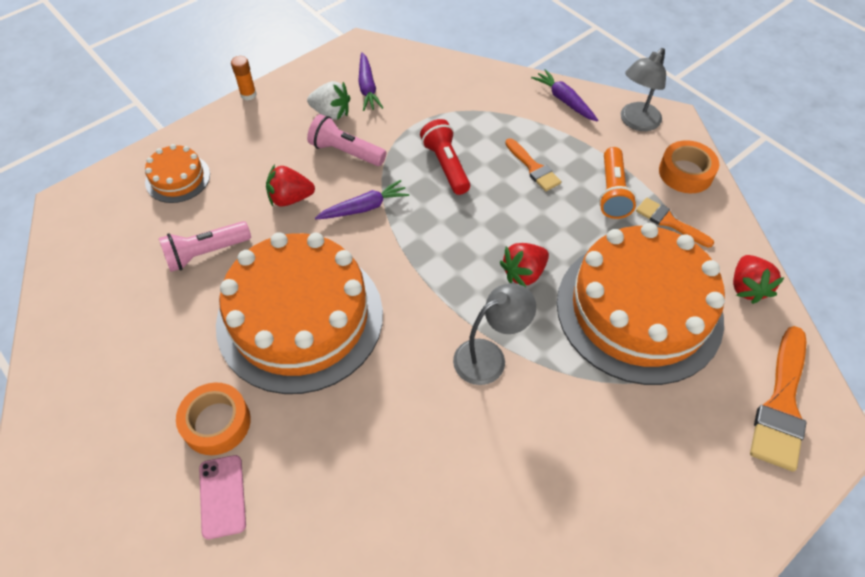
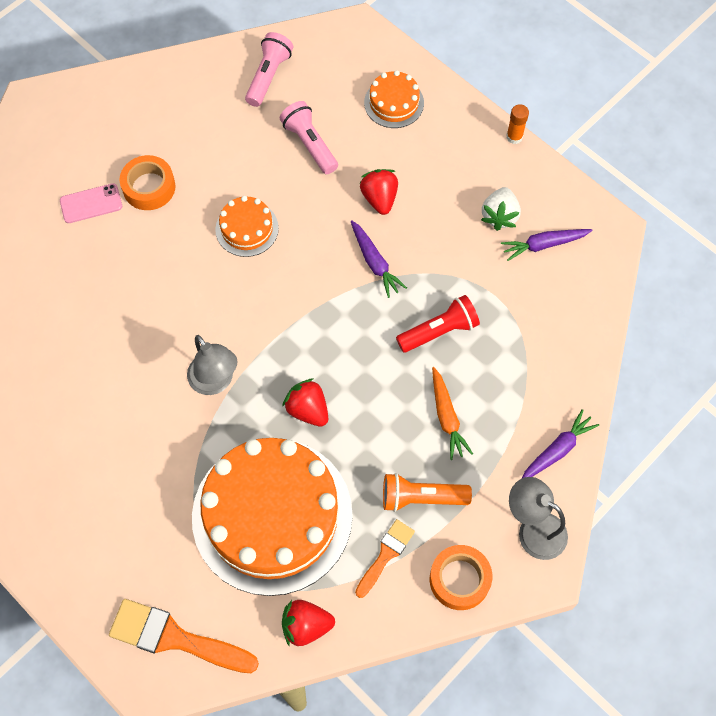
camera: 85 degrees right, 10 degrees up
orange cake [216,232,383,394] -> orange cake [215,196,279,257], size x0.44
pink flashlight [307,114,386,166] -> pink flashlight moved to [245,32,293,107]
orange brush [505,138,561,191] -> orange carrot [432,367,473,460]

